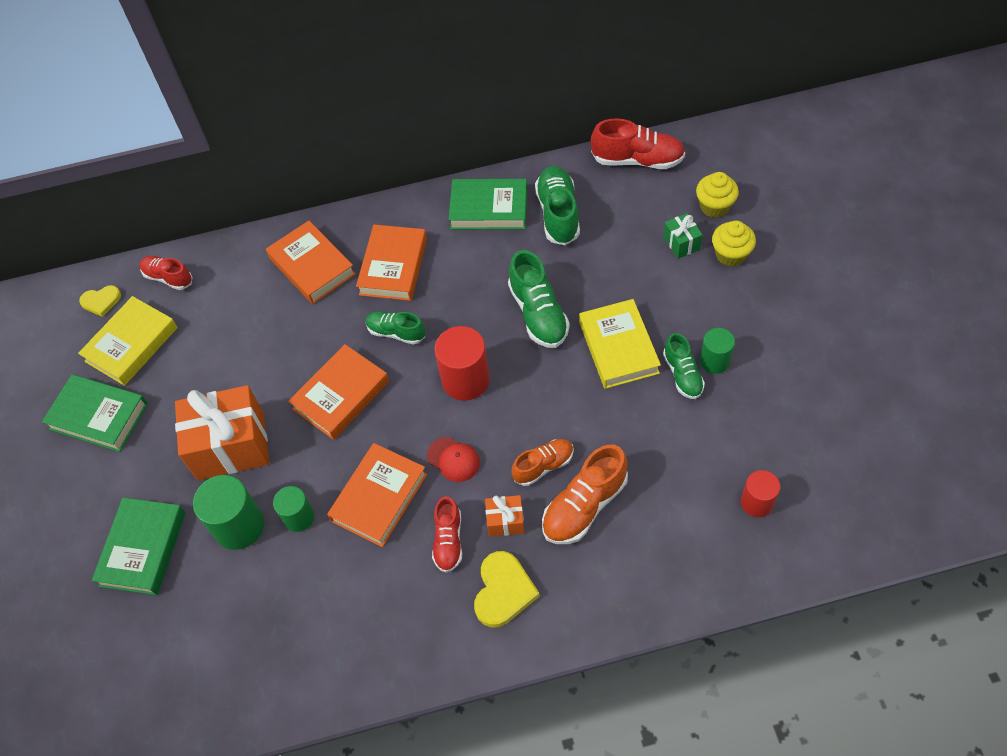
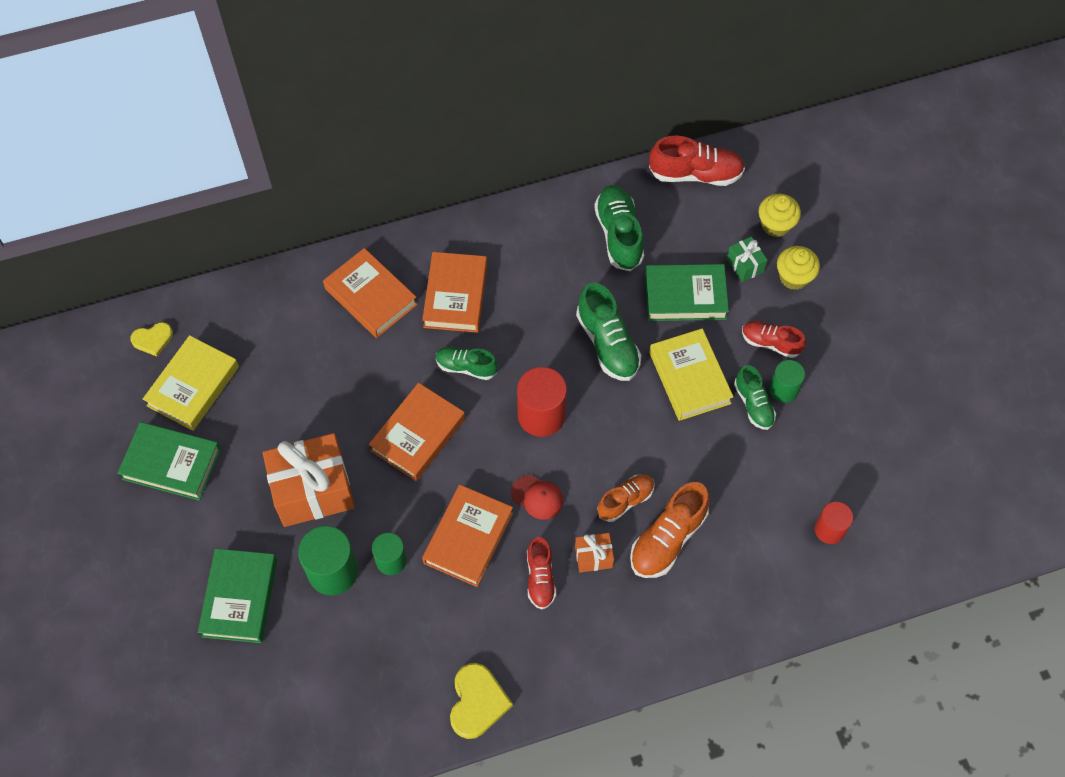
camera: 10 degrees left, 5 degrees up
red shoe [140,256,193,290] -> red shoe moved to [742,321,806,358]
green book [448,179,527,230] -> green book moved to [645,264,729,321]
yellow heart [474,551,540,628] -> yellow heart moved to [450,663,513,739]

